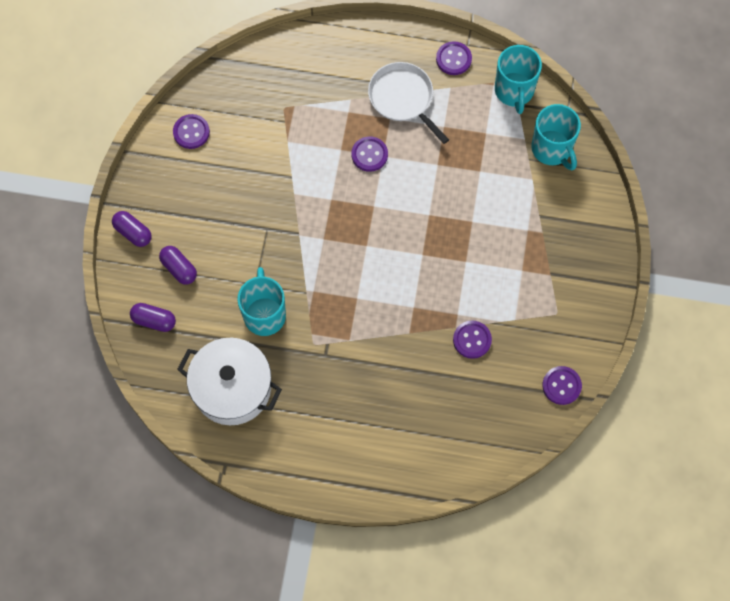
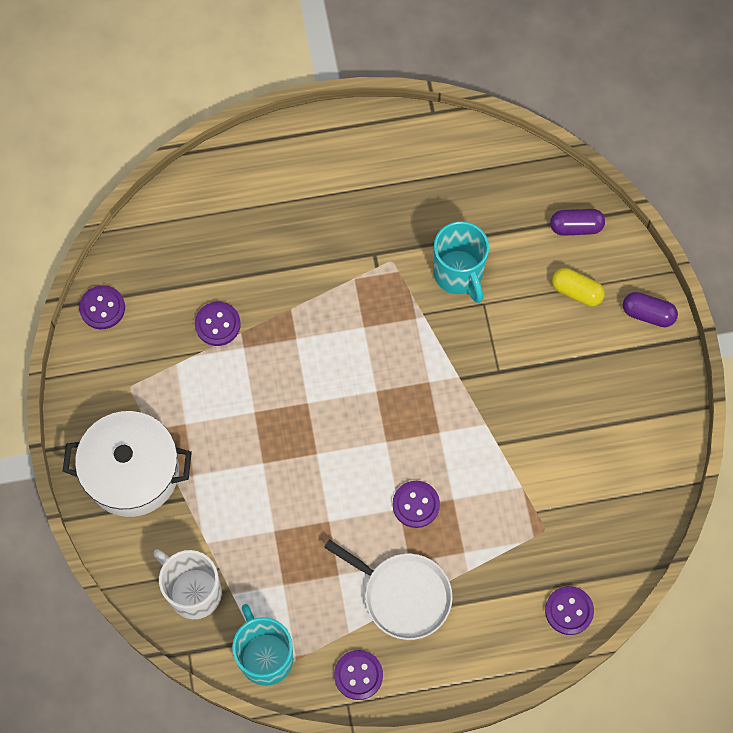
camera: 160 degrees right, 0 degrees up
purple capsule [159,246,197,284] -> yellow capsule [552,268,605,306]
purple button [173,114,210,149] -> purple button moved to [545,586,594,635]
white pot [177,338,282,425] -> white pot moved to [63,411,192,517]
turquoise mug [531,104,581,171] -> white mug [153,549,222,619]

